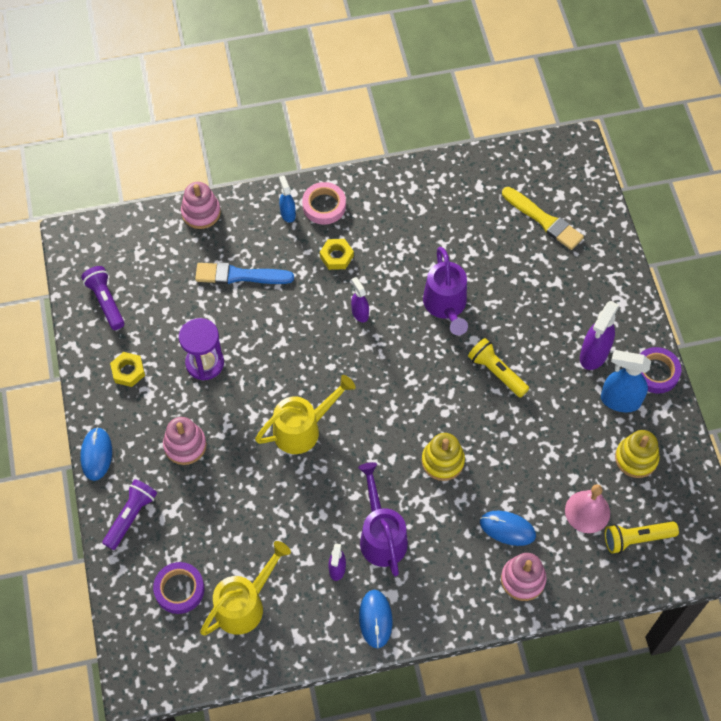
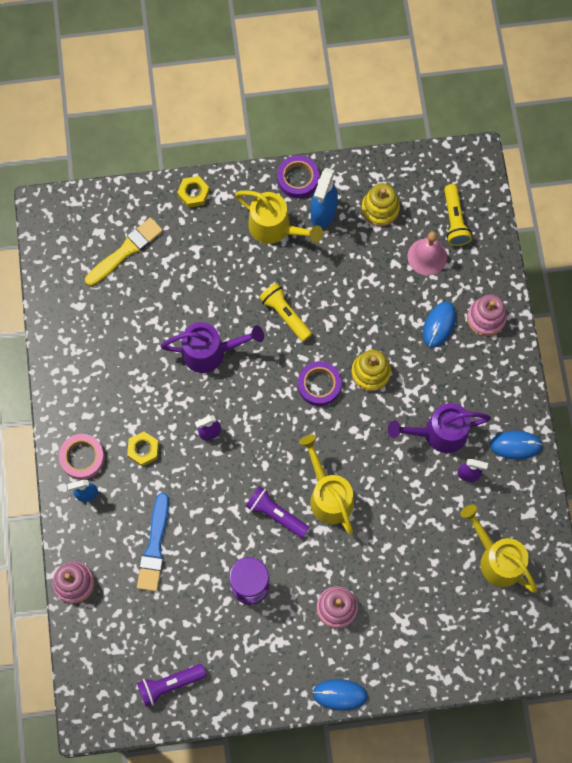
camera: 85 degrees left, 10 degrees up
purple flashlight [102,479,157,550] -> purple flashlight moved to [246,486,309,538]
yellow nut [110,352,145,387] -> yellow nut moved to [177,176,210,208]
purple tape [153,562,204,614] -> purple tape moved to [298,361,342,406]
yellow flashlight [468,338,529,398] -> yellow flashlight turned 90 degrees clockwise [259,283,312,342]
purple spray bottle [580,301,619,370] -> yellow watering can [235,190,323,244]

